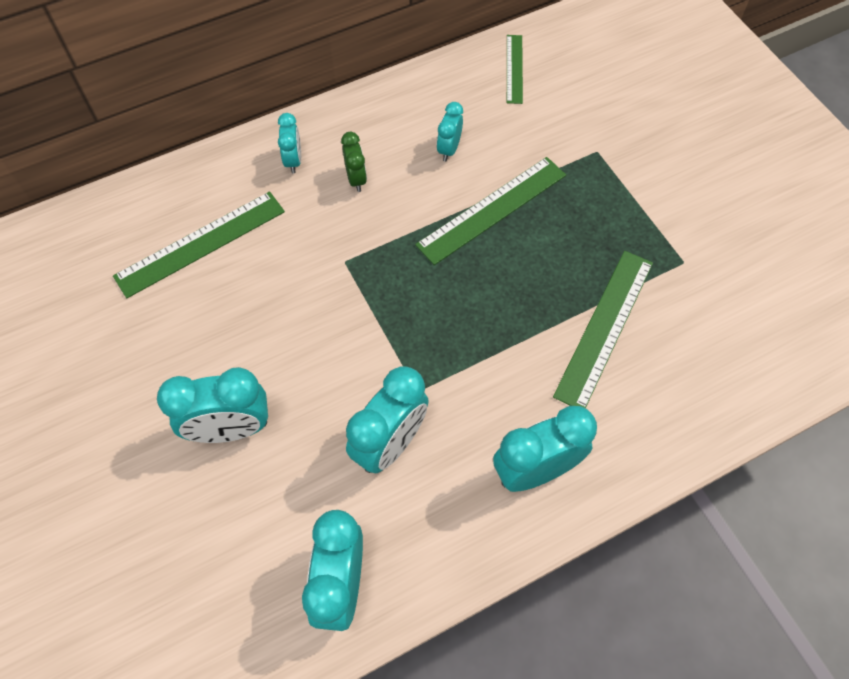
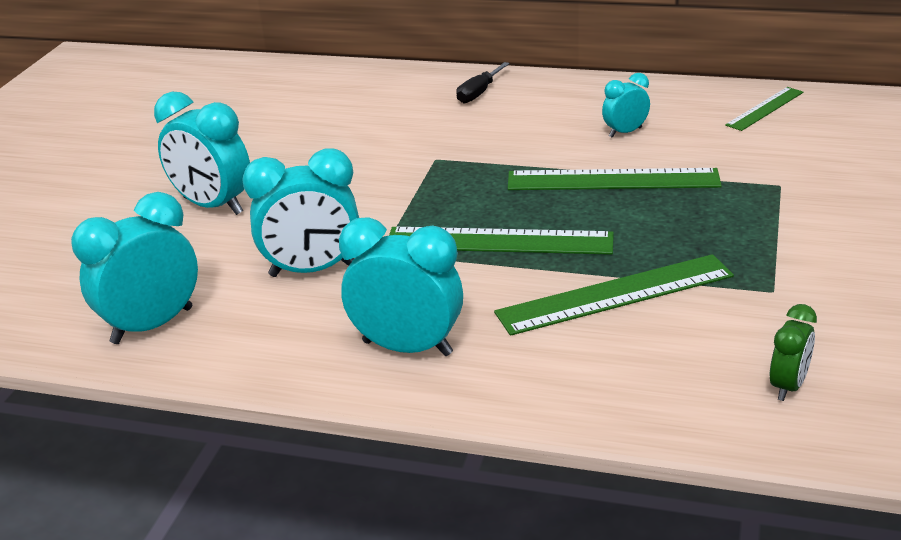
camera: 45 degrees right, 30 degrees down
green ruler [113,191,285,298] -> green ruler moved to [389,227,614,255]
turquoise clock [278,113,301,174] -> black screwdriver [456,62,510,104]
green clock [341,132,367,192] -> green clock moved to [770,304,817,401]

